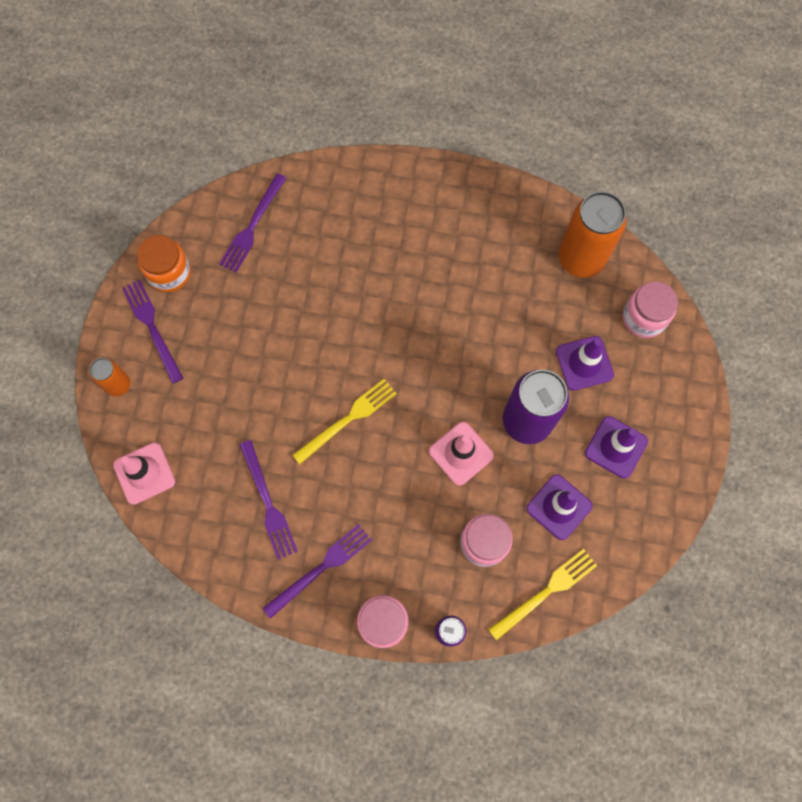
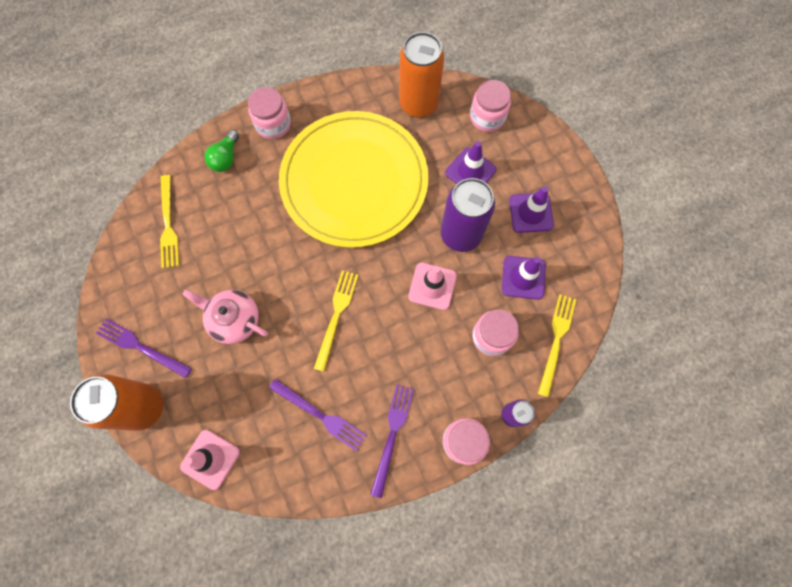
camera: 35 degrees left, 0 degrees up
orange can [90,358,130,396] -> orange can [70,374,163,431], size x1.92
orange jar [137,235,191,292] -> none
purple fork [219,173,287,272] -> yellow fork [160,175,179,268]
none -> pink teapot [182,289,268,344]
none -> green light bulb [204,130,239,172]
none -> pink jar [248,87,291,139]
none -> yellow plate [279,111,429,248]

